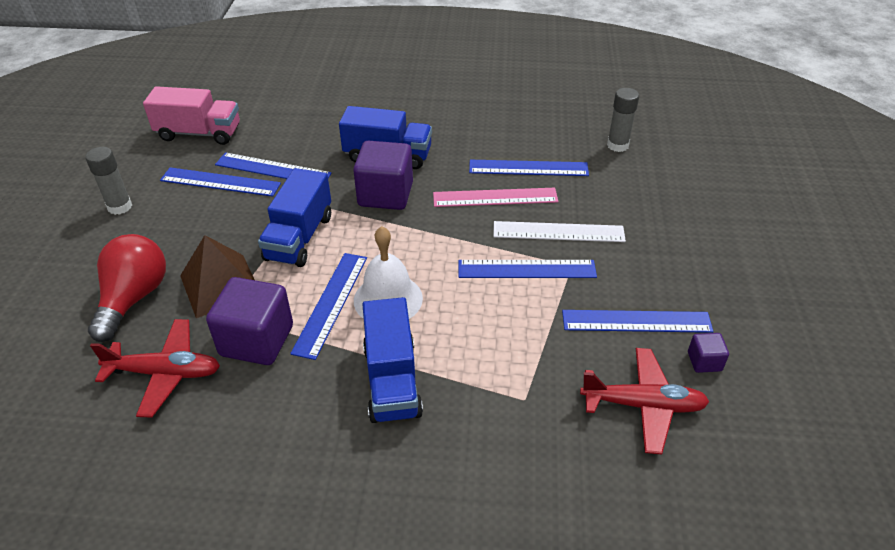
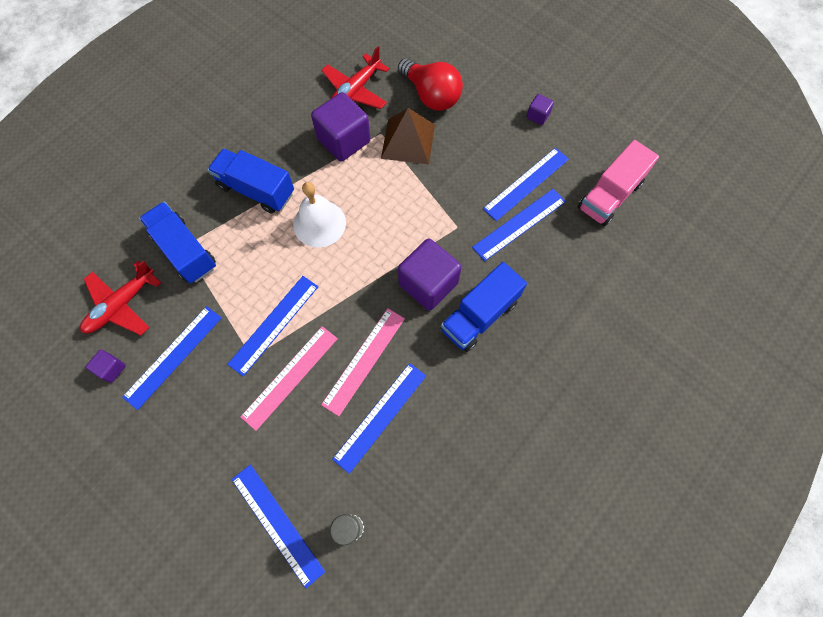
camera: 125 degrees right, 25 degrees up
grey glue stick [85,147,132,215] -> purple cube [526,94,554,125]
blue truck [258,168,331,267] -> blue truck moved to [139,202,216,284]
blue ruler [290,253,367,360] -> blue ruler moved to [231,465,325,588]
white ruler [493,221,626,242] -> pink ruler [240,326,338,431]

